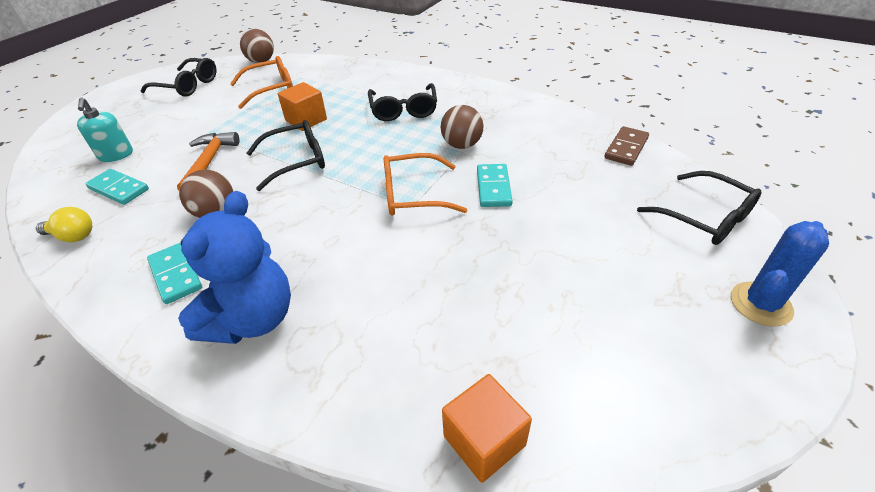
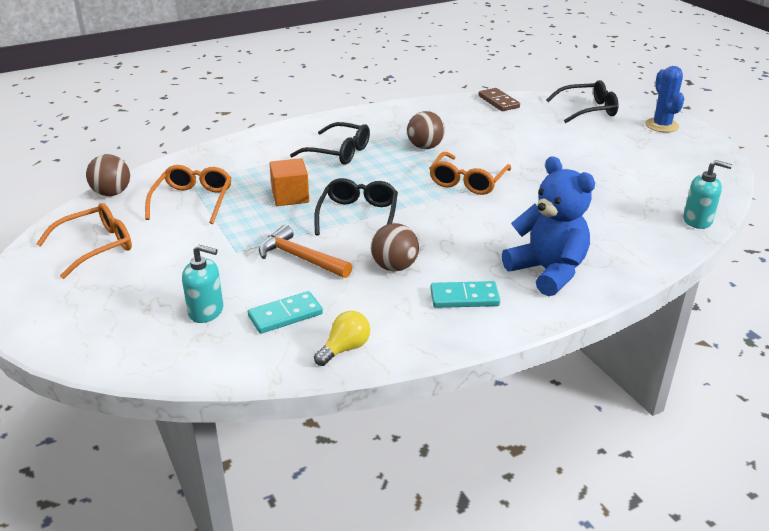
camera: 60 degrees left, 10 degrees down
black glasses [141,58,216,97] -> orange glasses [36,203,132,279]
orange cube [442,374,532,483] -> turquoise soap dispenser [683,160,732,229]
turquoise domino [477,164,513,207] -> none

